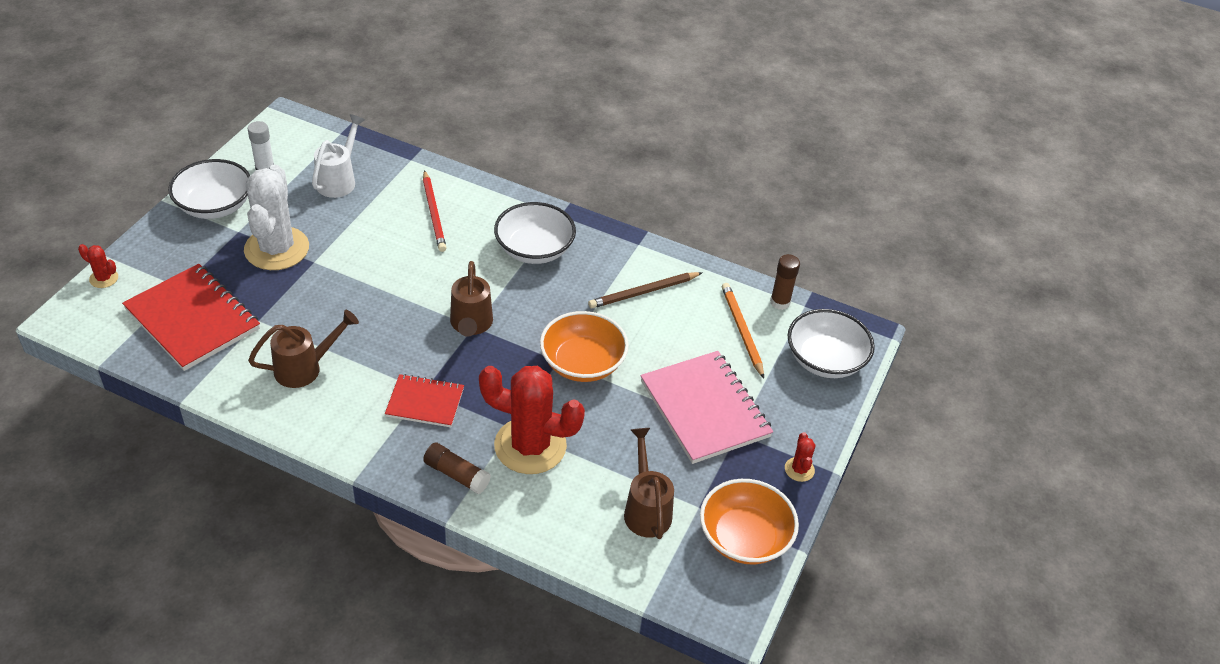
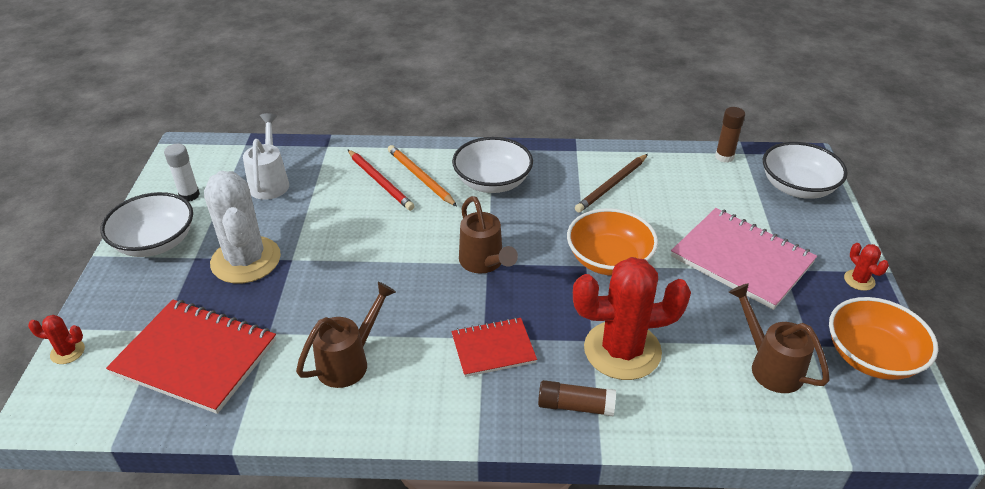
camera: 20 degrees left, 5 degrees down
orange pencil [722,283,764,378] -> orange pencil moved to [388,145,457,206]

